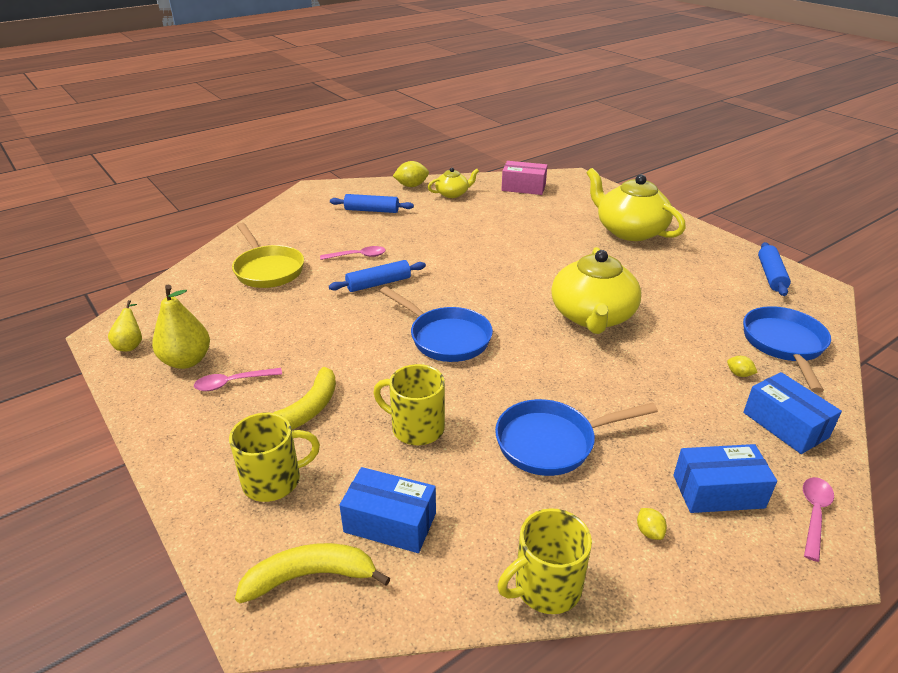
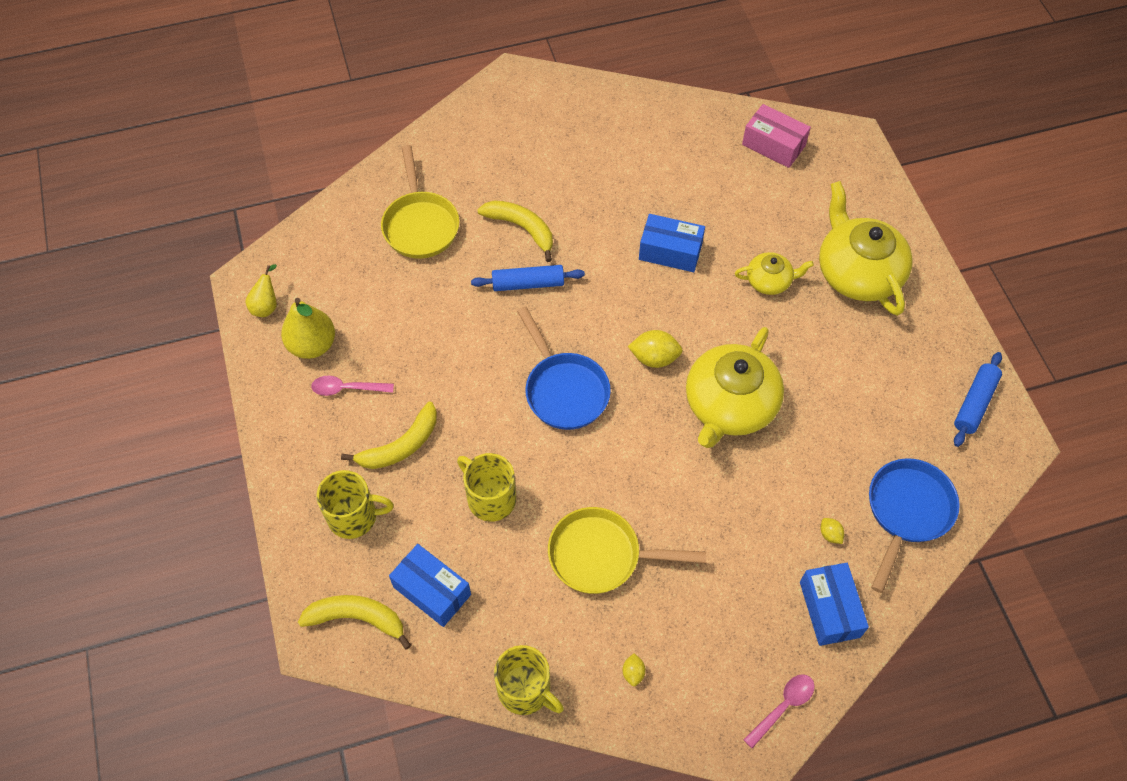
camera: 20 degrees right, 25 degrees up
pink spoon [320,246,386,260] -> yellow banana [477,200,553,262]
blue rolling pin [330,194,414,213] -> none
yellow lemon [393,161,429,187] -> yellow lemon moved to [628,330,683,368]
yellow teapot [428,168,479,198] -> yellow teapot moved to [735,252,814,295]
blue pan [495,399,658,476] -> yellow pan [548,507,706,594]
yellow mug [497,508,592,614] -> yellow mug turned 135 degrees counterclockwise [494,645,564,715]
blue box [673,444,777,513] -> blue box moved to [639,214,705,272]

